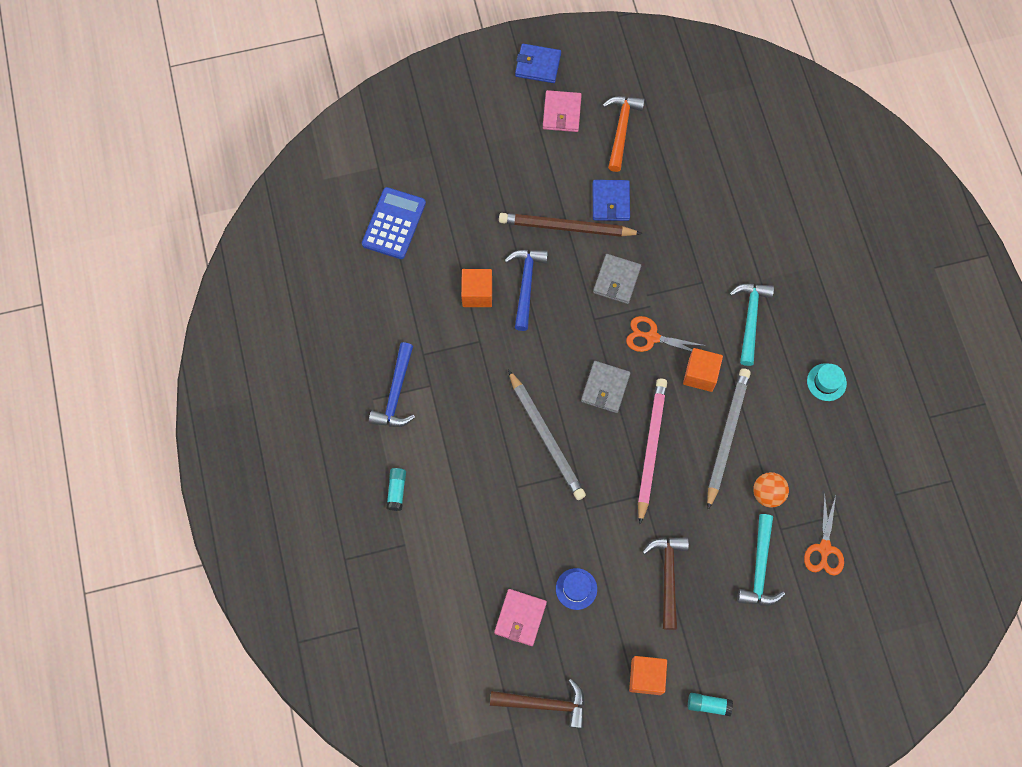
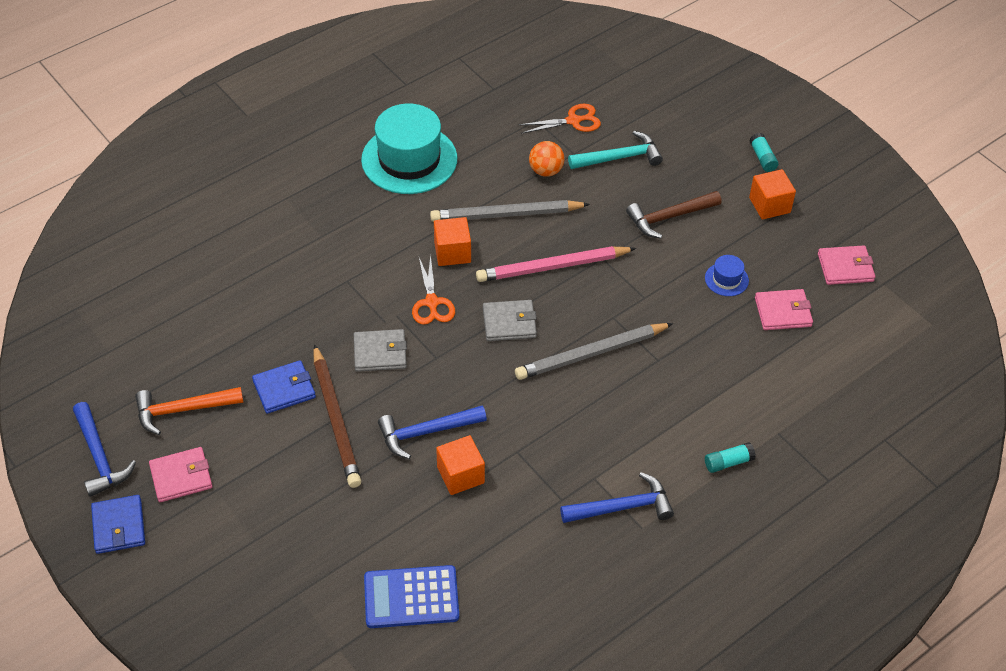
camera: 115 degrees left, 20 degrees down
brown hammer [490,679,585,729] -> pink wallet [818,245,875,285]
grey pencil [508,369,586,500] -> grey pencil turned 150 degrees counterclockwise [515,323,673,380]
turquoise hammer [729,284,774,366] -> none
turquoise hat [807,363,847,401] -> turquoise hat [361,103,457,194], size x2.33
none -> blue hammer [73,402,136,497]

